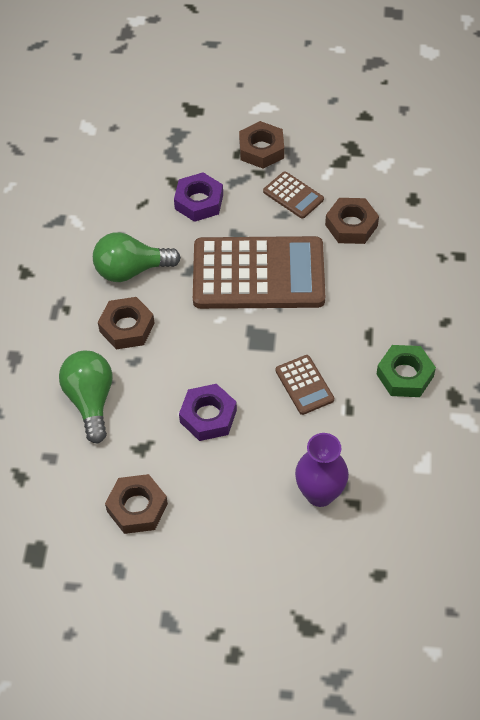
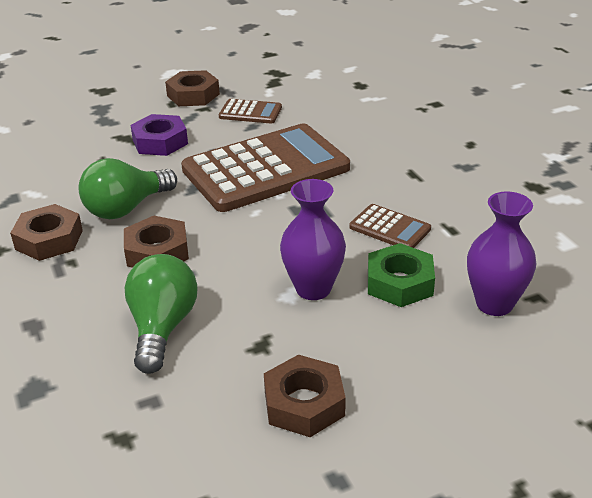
camera: 30 degrees left, 20 degrees down
green light bulb [59,351,113,443] -> green light bulb turned 45 degrees clockwise [124,254,197,374]
purple nut [179,384,237,441] -> purple vase [280,179,346,300]
brown nut [325,198,379,244] -> brown nut moved to [10,204,83,261]
green nut [376,345,436,397] -> green nut moved to [368,243,435,307]

